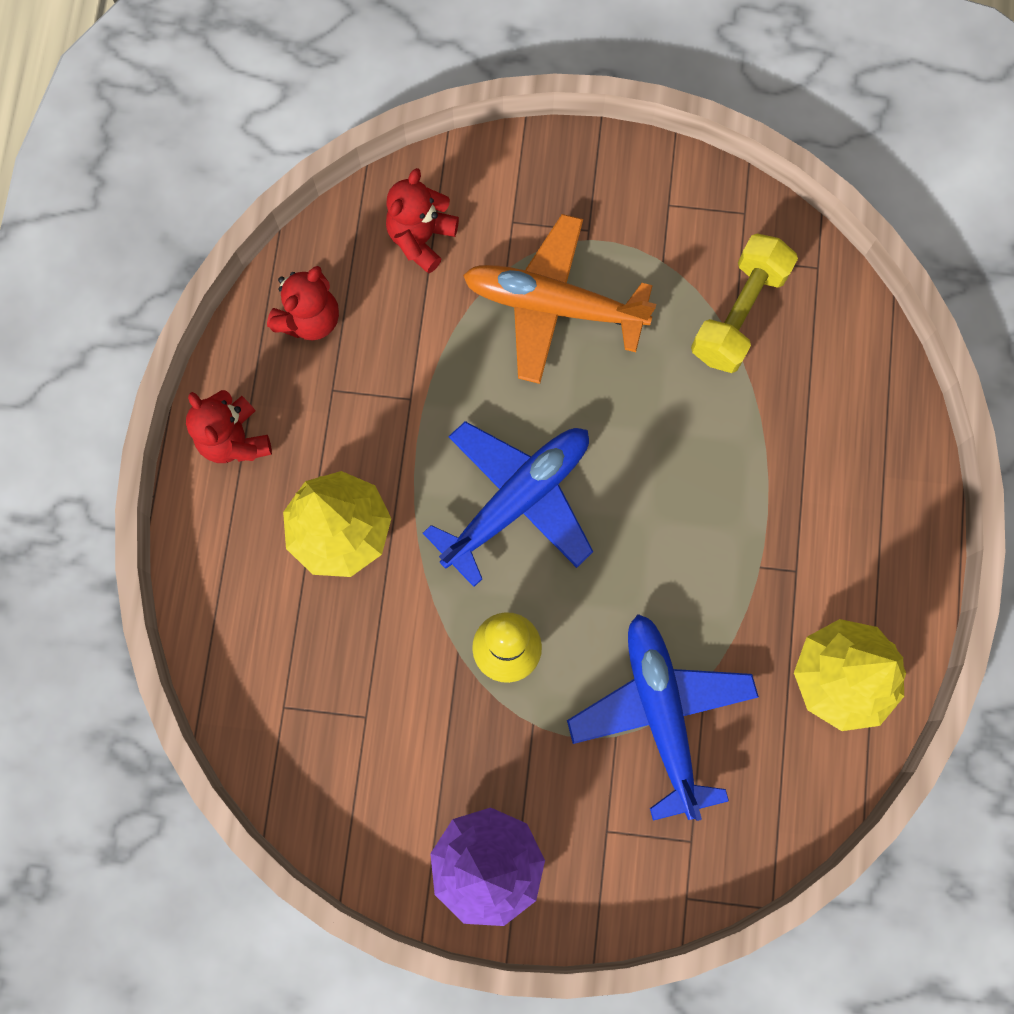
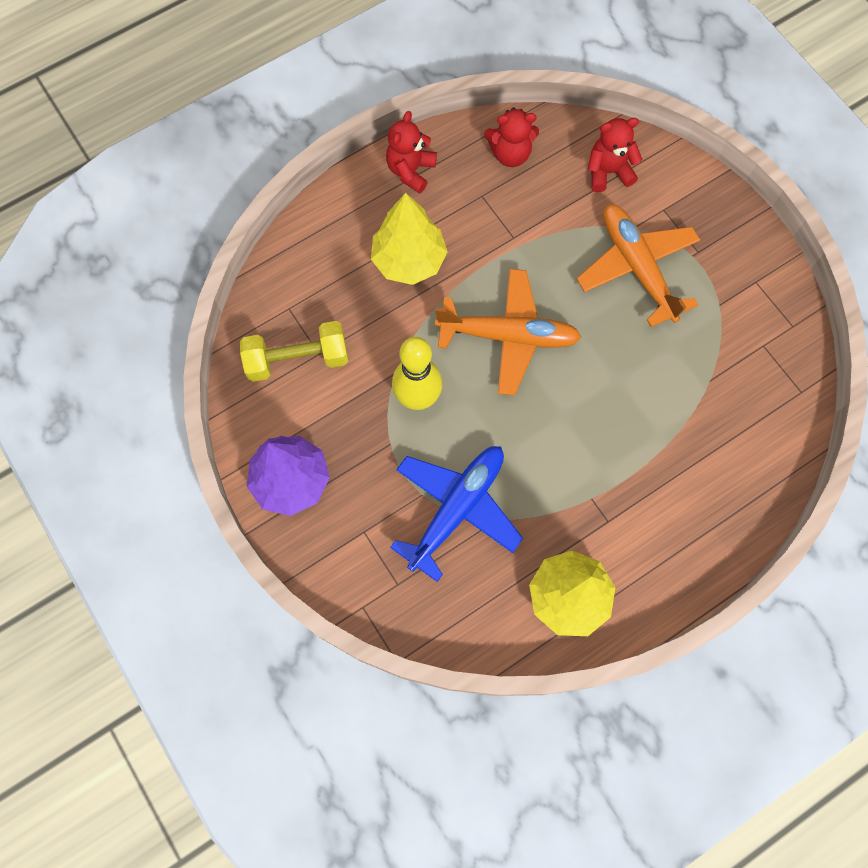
camera: 50 degrees right, 5 degrees down
blue plane [423,421,593,587] -> orange plane [435,269,581,396]
yellow dumbbell [691,234,798,373] -> yellow dumbbell moved to [240,321,348,382]

